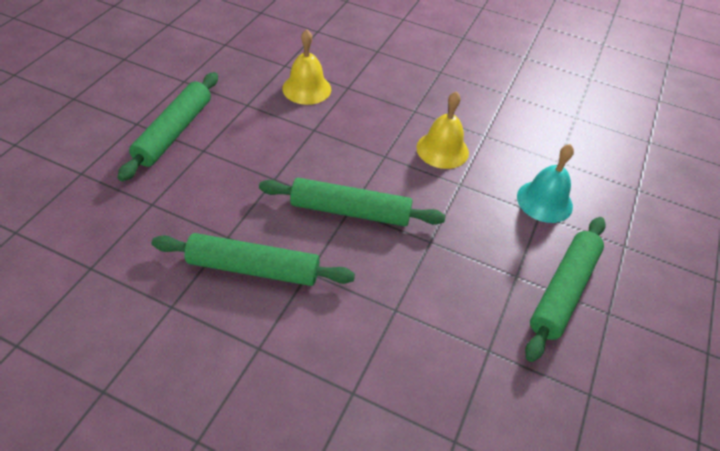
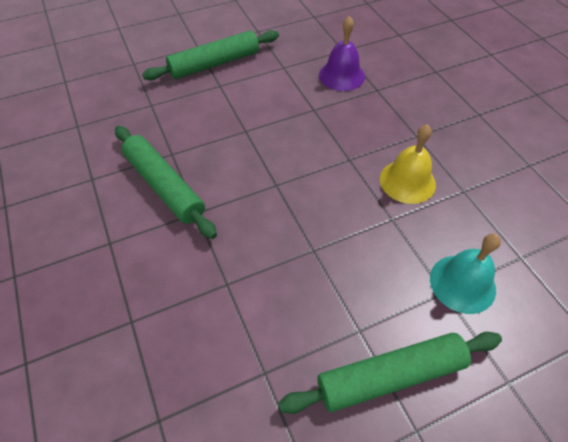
camera: 45 degrees right, 5 degrees up
green rolling pin [259,178,445,226] -> none
yellow bell [282,29,331,105] -> purple bell [319,16,365,91]

